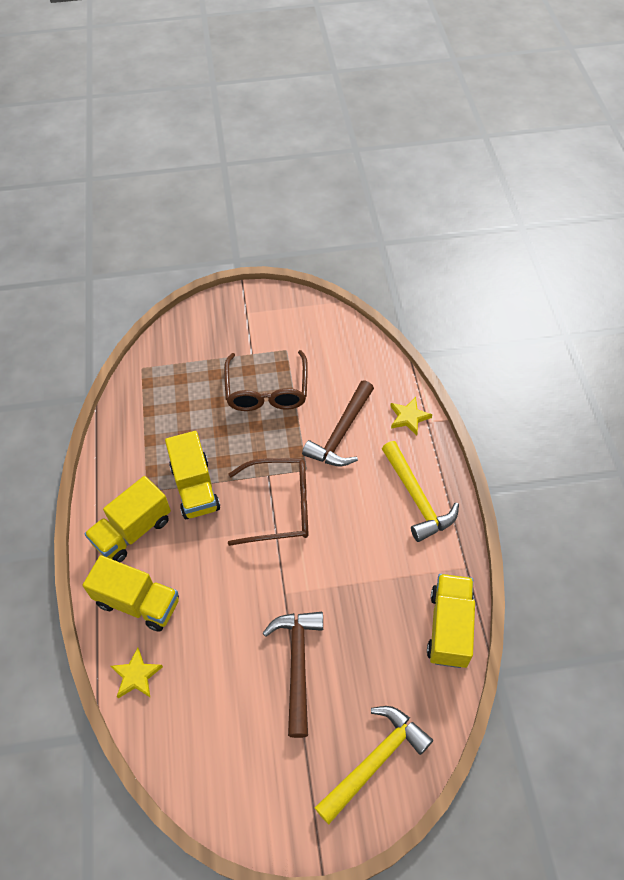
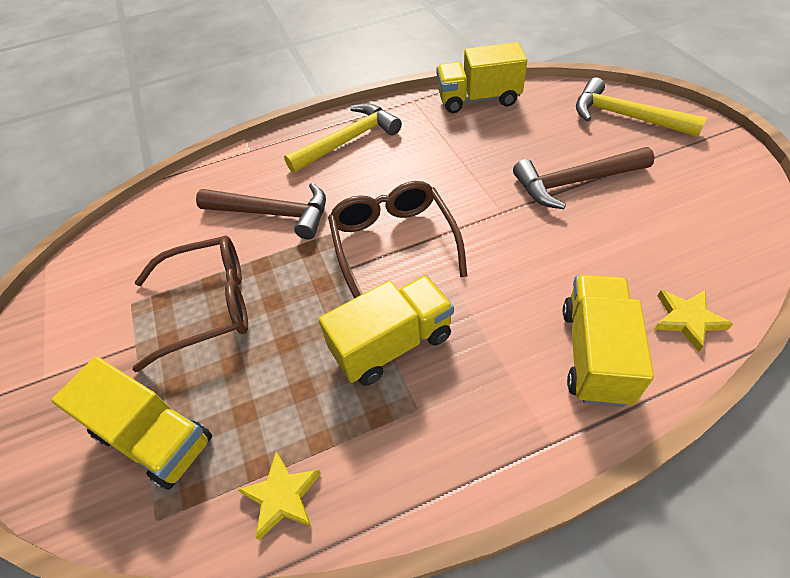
camera: 100 degrees left, 5 degrees down
yellow truck [84,476,171,562] -> yellow truck moved to [51,356,212,490]
yellow star [390,397,432,436] -> yellow star moved to [238,452,321,540]

